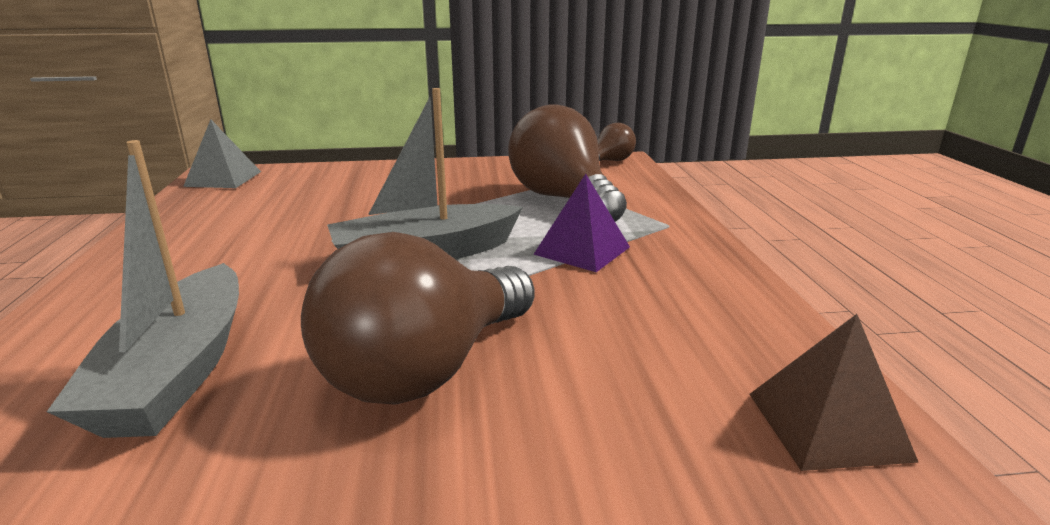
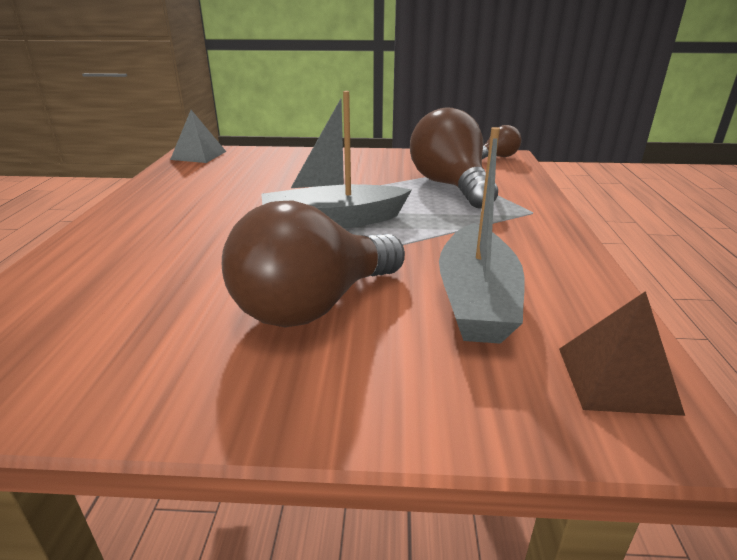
camera: 10 degrees right, 5 degrees up
grey boat [47,140,239,438] -> grey boat moved to [439,127,525,344]
purple pyramid [534,174,630,272] -> none

